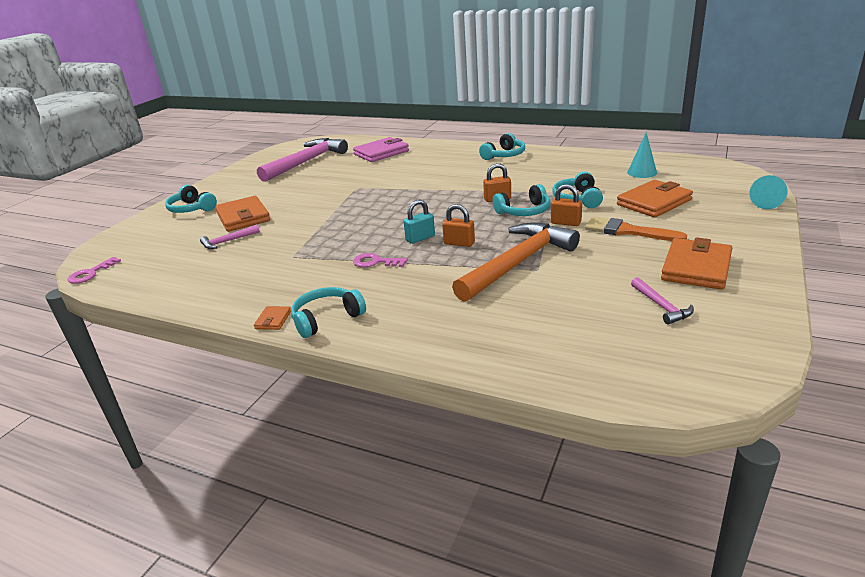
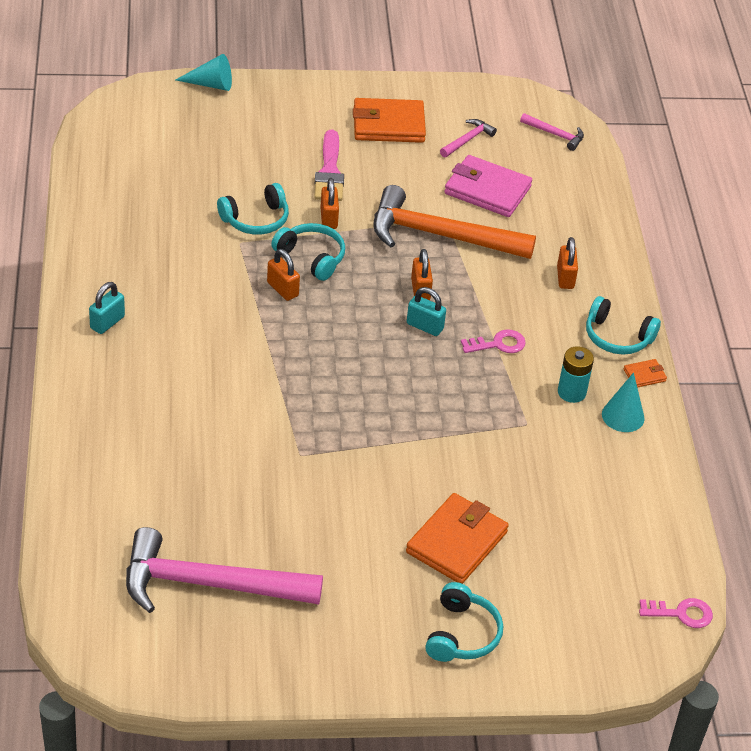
camera: 125 degrees left, 15 degrees up
pink hammer [200,225,260,249] -> pink hammer moved to [520,113,584,151]
pink wallet [353,137,409,162] -> pink wallet moved to [444,155,532,217]
pink key [353,253,407,267] -> pink key turned 90 degrees counterclockwise [461,329,526,353]
turquoise headphones [479,133,525,160] -> turquoise padlock [89,282,125,334]
orange brush [585,217,687,241] -> pink brush [314,130,344,201]
orange wallet [617,180,693,217] -> none
turquoise cone [627,132,657,178] -> turquoise cone moved to [602,372,644,432]
none -> orange padlock [557,237,578,289]
none -> turquoise battery [558,346,594,403]

